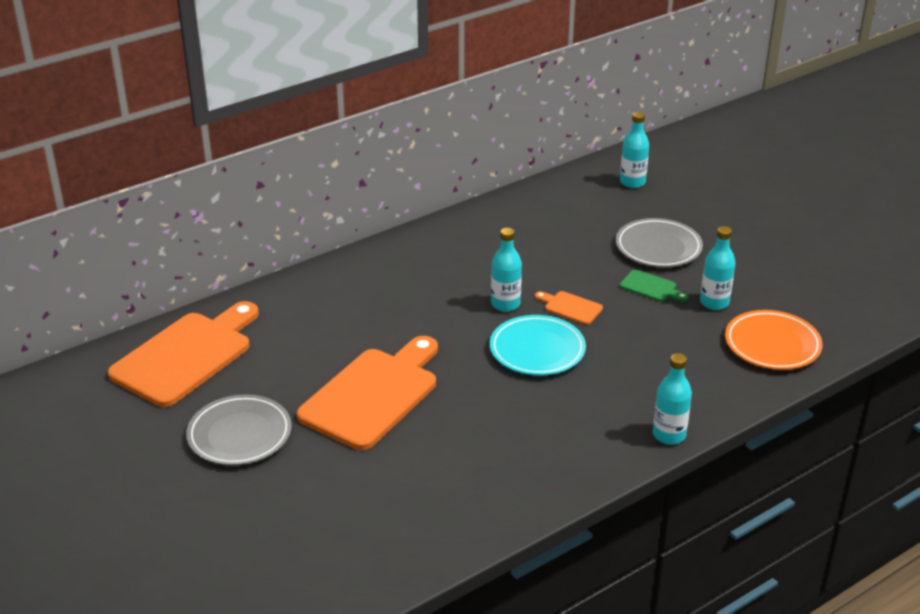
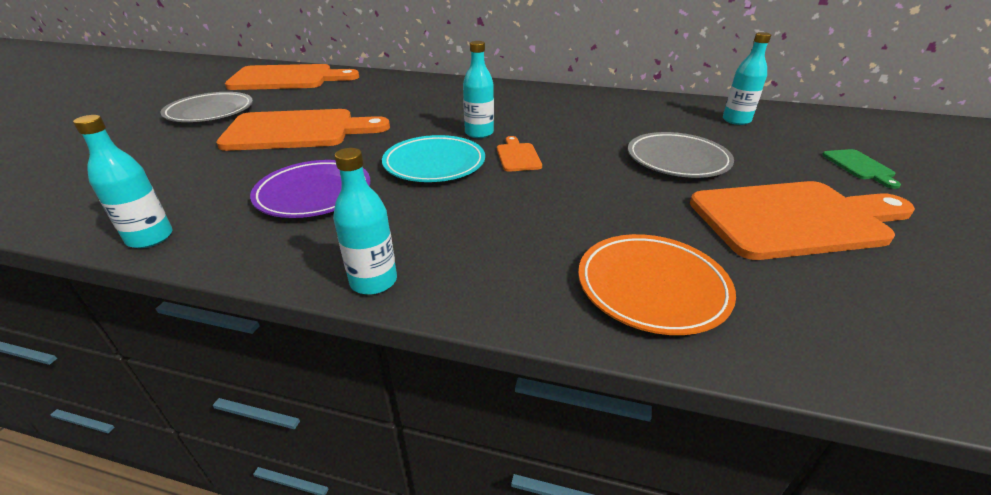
camera: 50 degrees right, 0 degrees up
green cutting board [620,269,688,302] -> green cutting board moved to [822,149,901,189]
turquoise bottle [700,226,735,310] -> turquoise bottle moved to [73,115,173,248]
none -> purple plate [250,160,371,218]
none -> orange cutting board [690,181,915,260]

